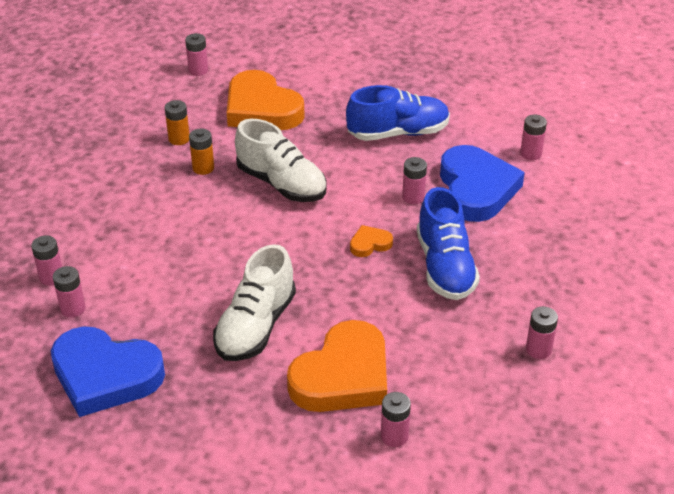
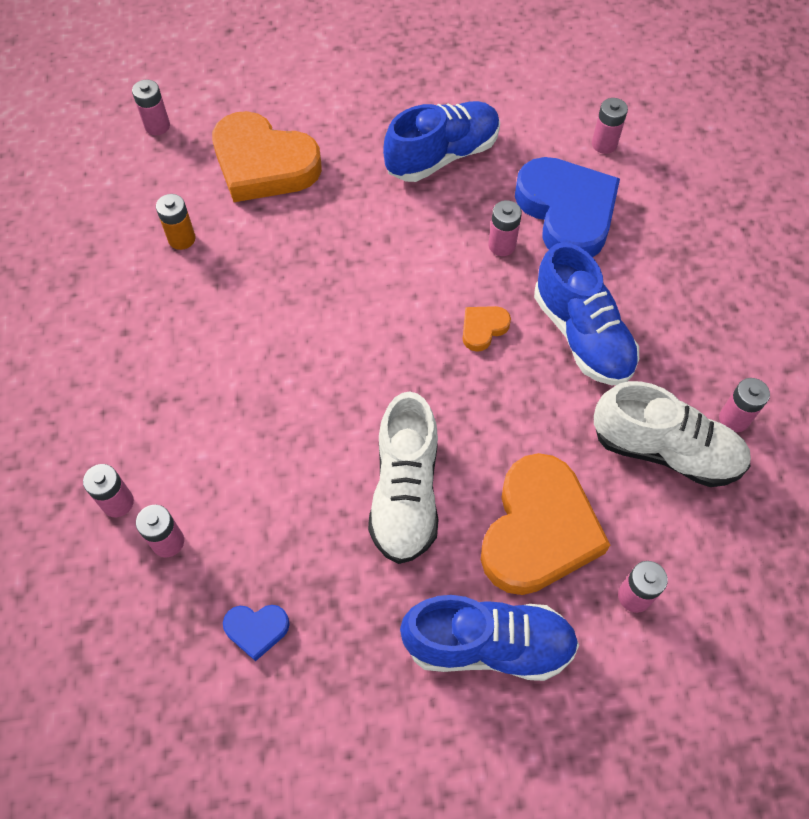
camera: 20 degrees left, 20 degrees up
blue heart [51,326,165,417] -> blue heart [223,605,290,661], size x0.43
orange battery [189,129,214,175] -> none
white shoe [235,119,327,202] -> white shoe moved to [594,381,751,487]
none -> blue shoe [400,595,579,681]

